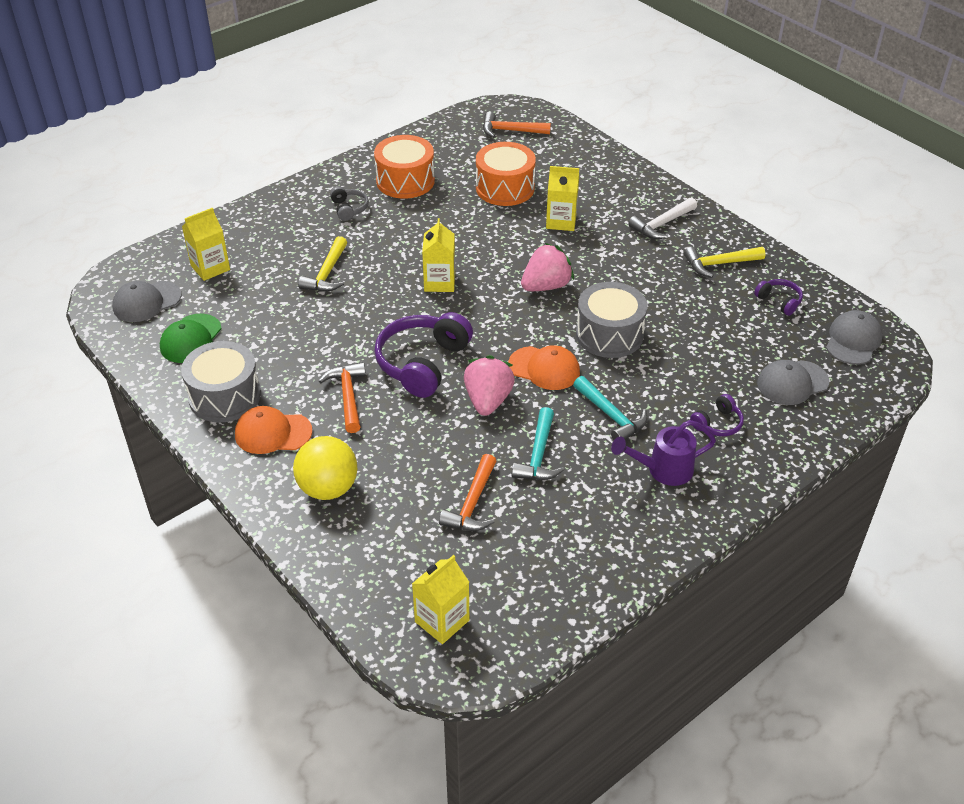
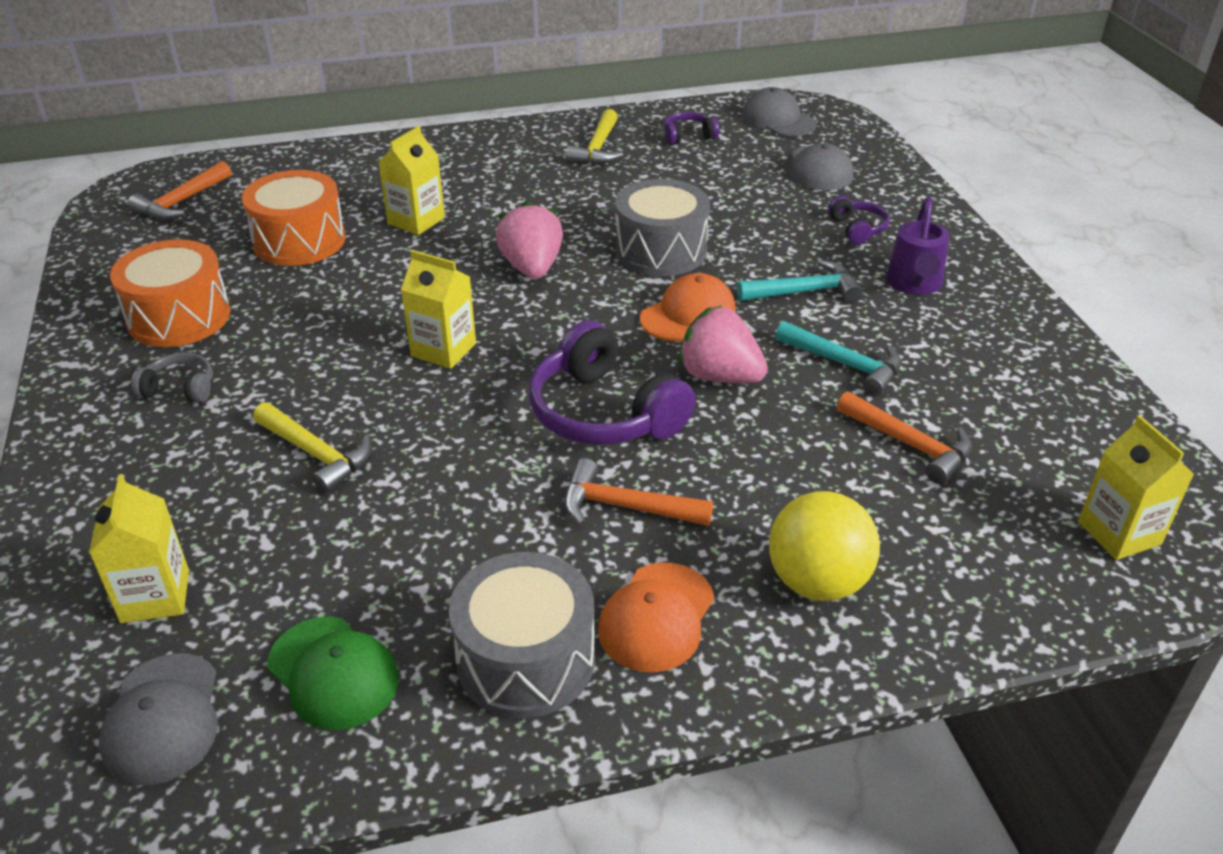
camera: 65 degrees left, 5 degrees down
white hammer [628,197,697,239] -> none

